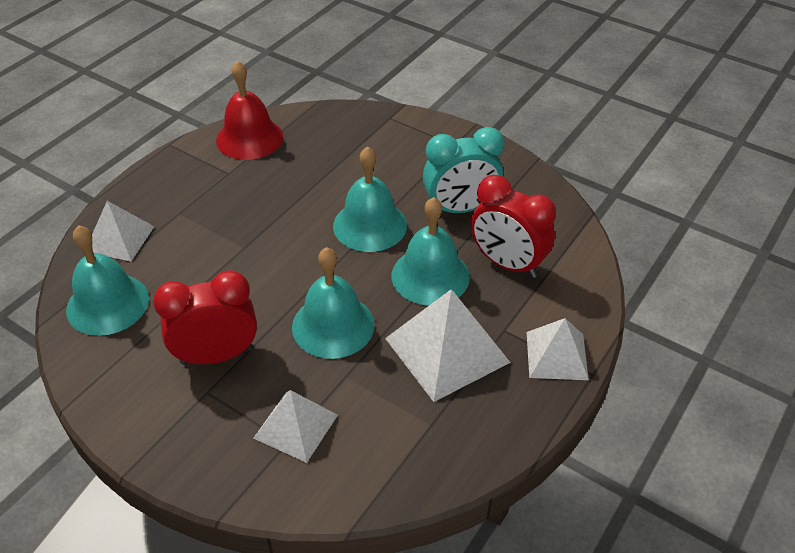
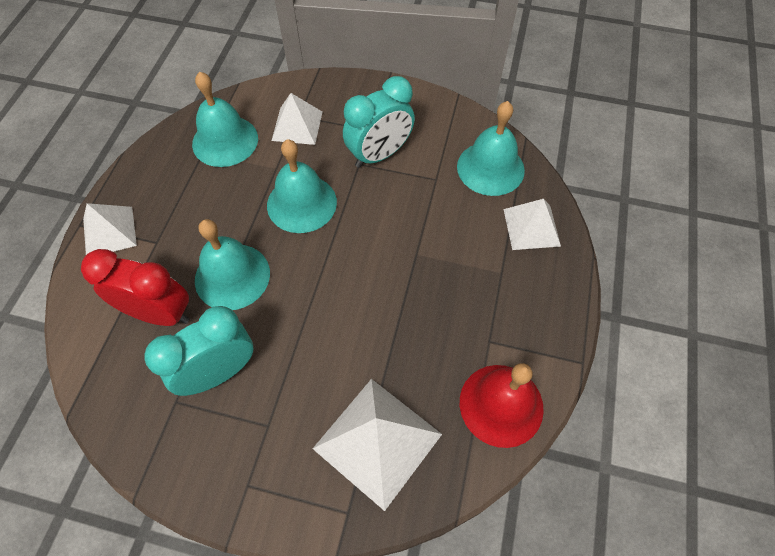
camera: 160 degrees right, 15 degrees up
red clock [153,270,257,365] -> turquoise clock [343,76,415,168]
turquoise bell [333,146,407,252] -> turquoise bell moved to [192,72,258,167]
white pyramid [385,289,511,402] -> white pyramid moved to [313,379,442,511]

